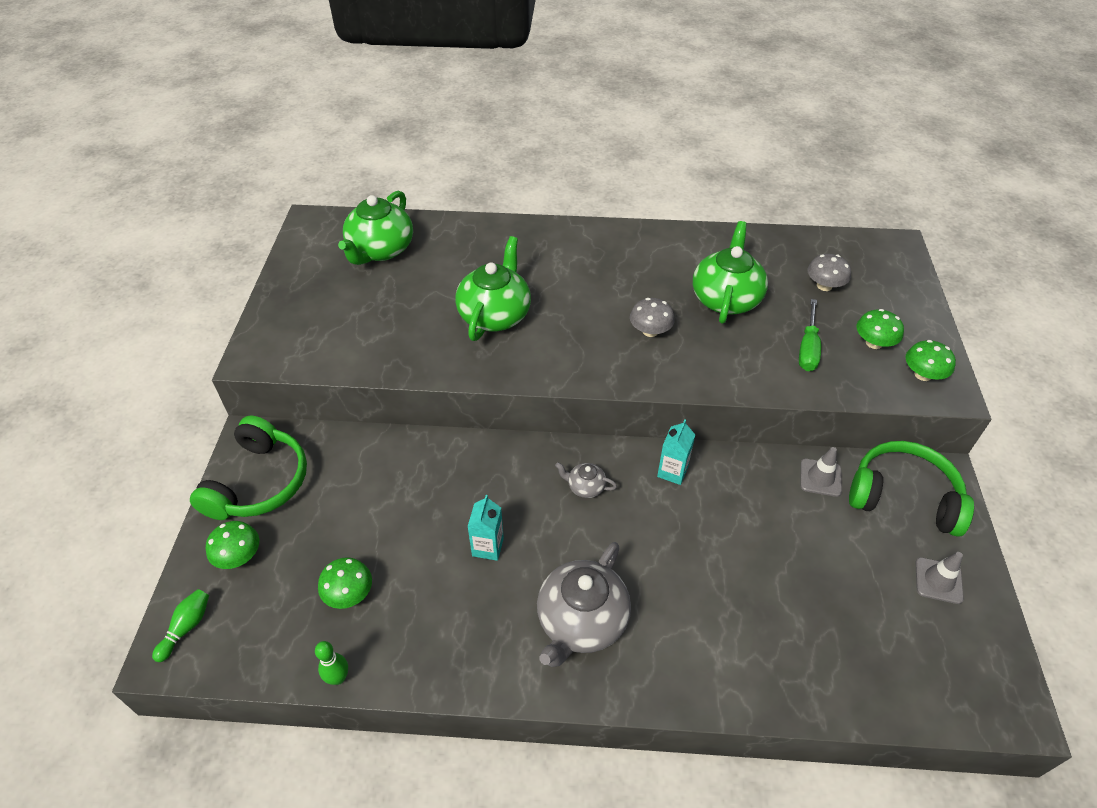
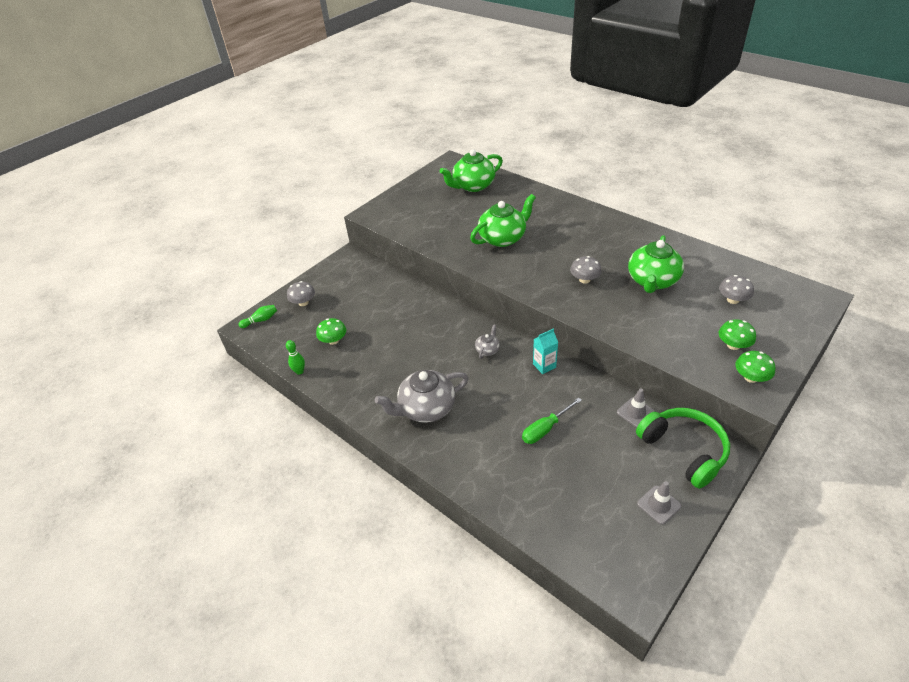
camera: 40 degrees right, 5 degrees down
green headphones [190,416,307,520] -> none
green mushroom [206,521,259,569] -> grey mushroom [287,281,315,306]
turquoise carton [467,495,504,561] -> none
grey teapot [555,462,617,498] -> grey teapot turned 60 degrees clockwise [475,324,500,359]
green teapot [693,221,768,324] -> green teapot turned 150 degrees clockwise [628,235,684,293]
green screwdriver [799,299,821,371] -> green screwdriver moved to [522,397,582,444]

